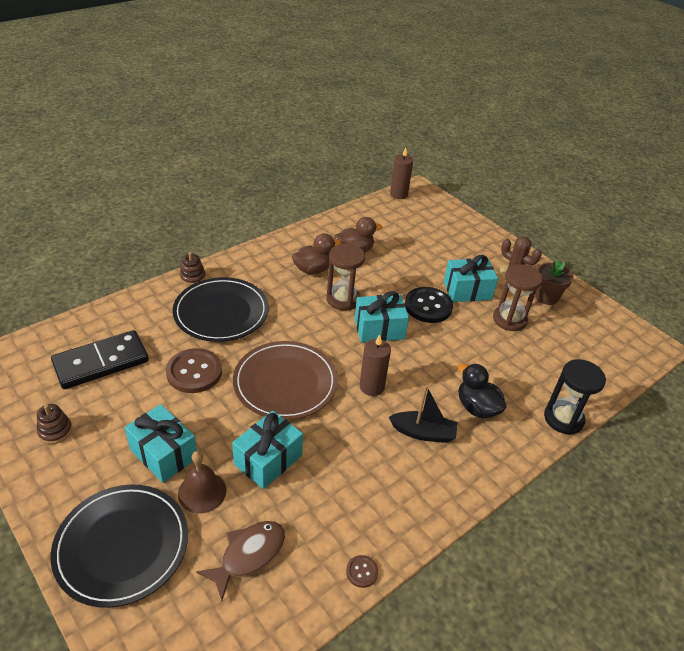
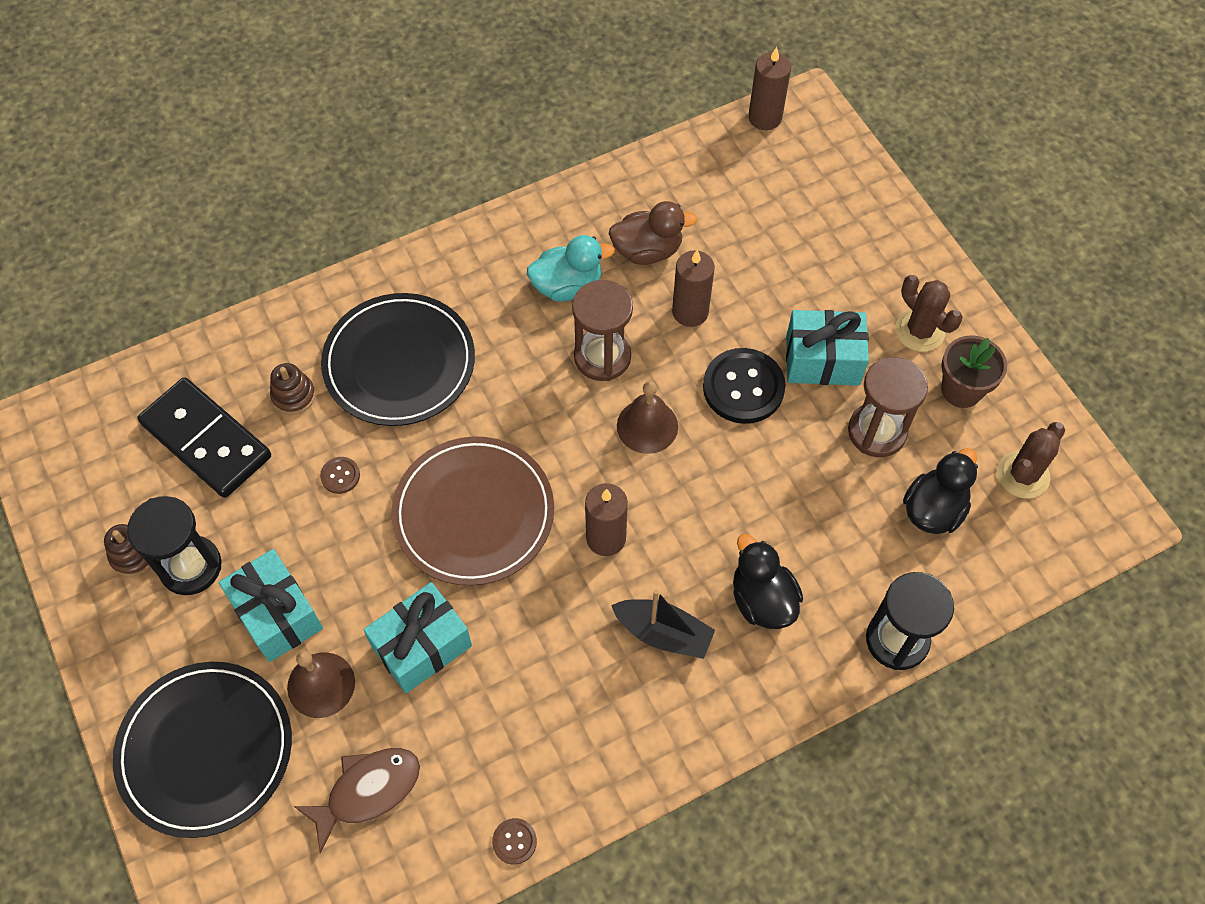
camera: 15 degrees right, 20 degrees up
black domino [51,330,149,389] -> black domino turned 60 degrees clockwise [137,377,271,498]
brown button [166,348,222,393] -> brown button [320,457,360,494], size x0.46
brown stacking toy [180,252,206,285] -> brown stacking toy moved to [270,363,316,415]
brown duck [292,233,341,274] -> turquoise duck [527,235,615,301]
turquoise gift [355,291,409,343] -> brown bell [617,381,678,454]
none -> black hourglass [127,496,222,595]
none -> brown candle [672,250,715,327]
none -> black duck [903,448,978,534]
none -> brown cactus [997,422,1065,499]

